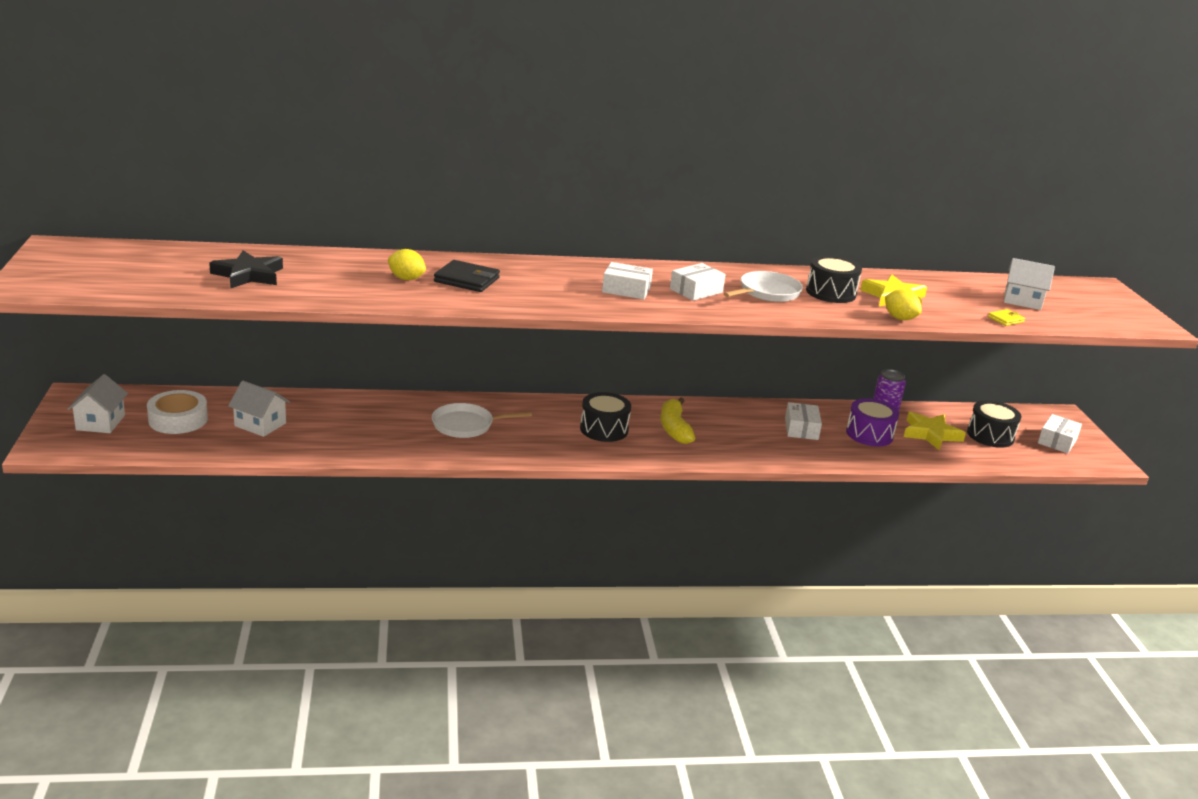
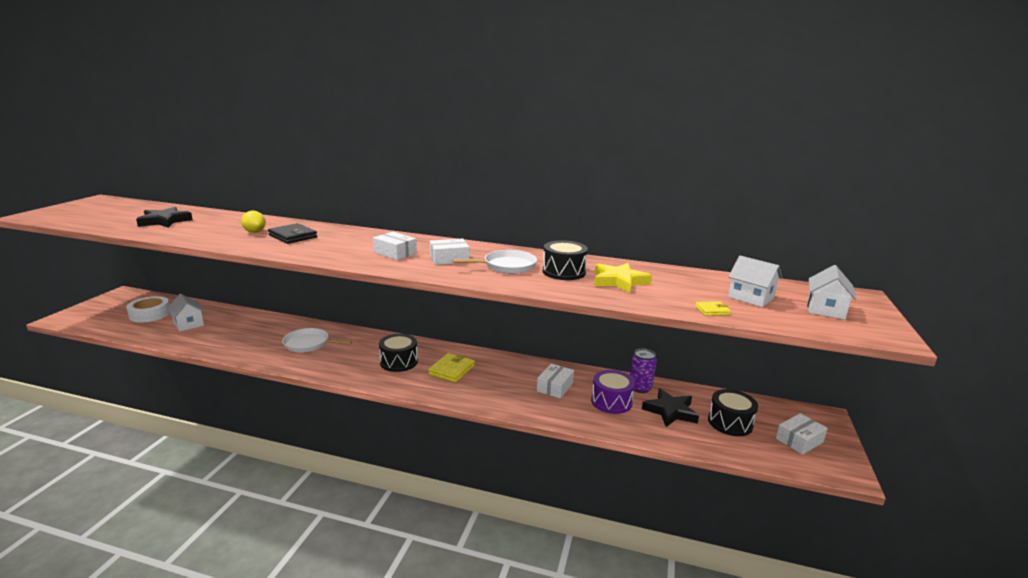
camera: 25 degrees right, 5 degrees down
white house [67,374,128,433] -> white house moved to [807,265,857,320]
yellow banana [661,397,696,444] -> yellow wallet [428,353,475,383]
yellow lemon [885,289,922,320] -> none
yellow star [904,412,966,450] -> black star [642,389,699,427]

